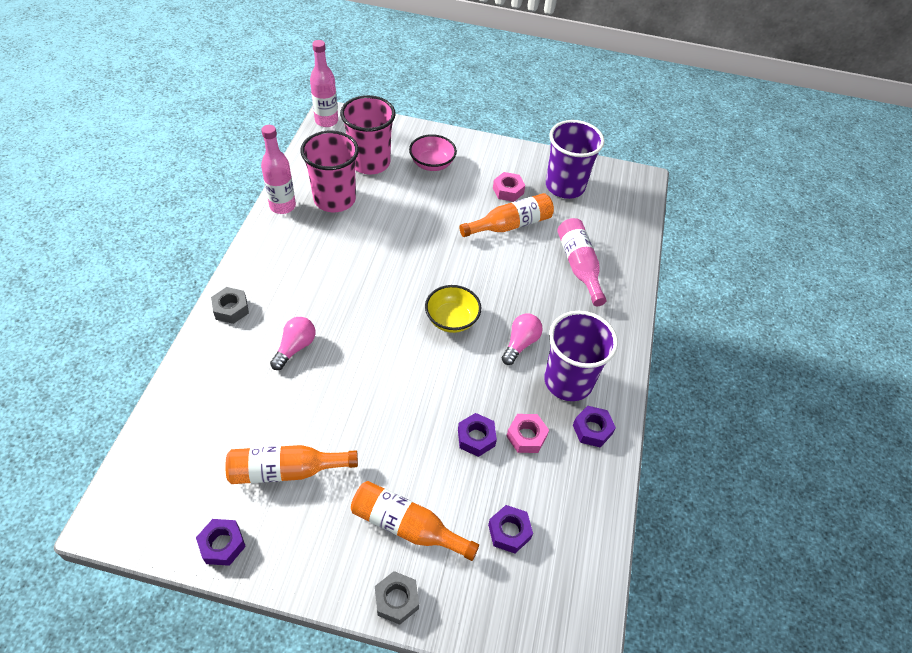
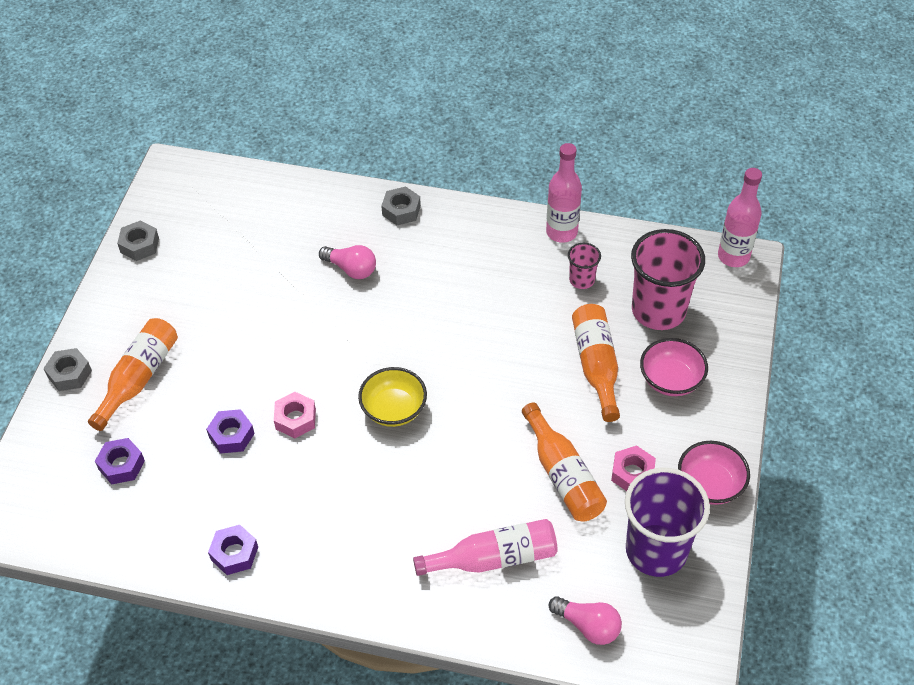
camera: 95 degrees right, 0 degrees up
purple nut [196,519,246,566] -> grey nut [117,220,159,261]
orange bottle [225,445,358,484] -> orange bottle moved to [572,304,620,422]
pink cup [300,131,359,212] -> pink cup [568,243,601,289], size x0.47
pink light bulb [502,314,543,365] -> pink light bulb moved to [549,596,622,645]
pink nut [506,414,549,453] -> pink nut moved to [274,392,316,438]
purple cup [544,311,618,401] -> none
none -> pink bowl [678,441,750,505]

